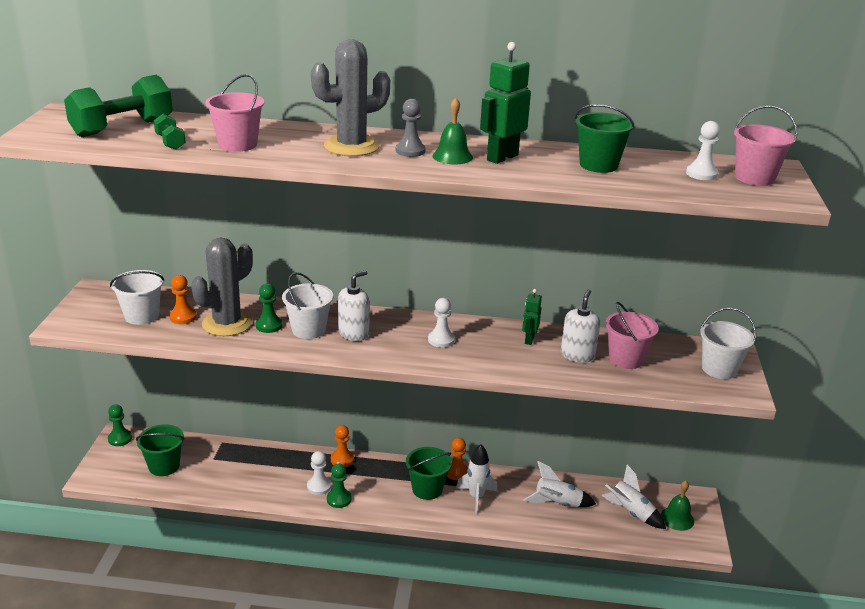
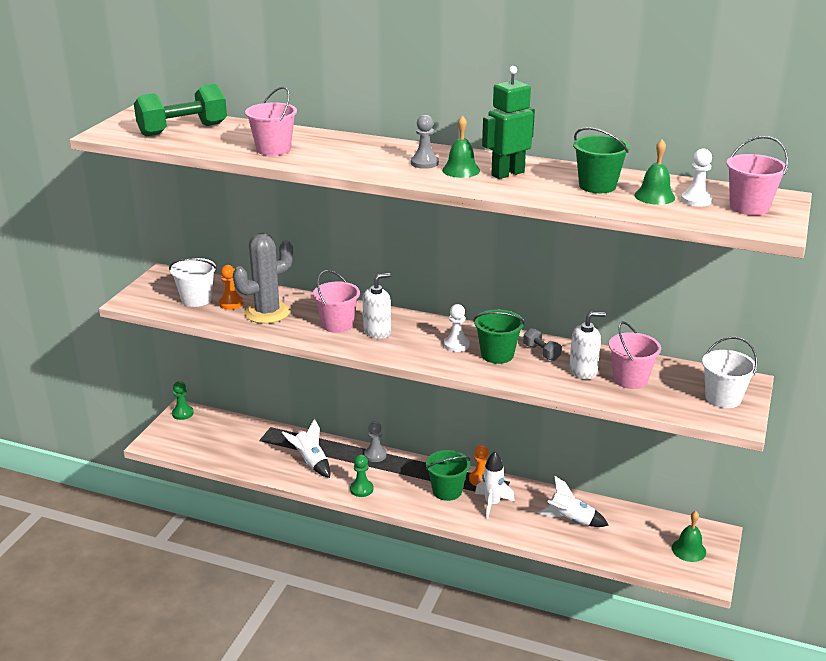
camera: 15 degrees right, 0 degrees up
green bucket [136,424,185,476] -> green bucket moved to [473,309,525,364]
green dumbbell [154,114,186,150] -> none
green pawn [256,283,283,333] -> none
white bucket [282,272,333,339] -> pink bucket [313,270,360,333]
white pawn [307,451,331,495] -> none
grey cactus [311,40,390,156] -> none
orange pawn [331,425,354,467] -> grey pawn [364,421,387,462]
green robot [522,289,542,345] -> grey dumbbell [523,328,562,361]
white soap dispenser [561,289,600,363] -> white soap dispenser turned 45 degrees clockwise [569,312,605,379]
white rocket [601,465,666,529] -> white rocket moved to [282,418,331,478]
none -> green bell [634,139,675,205]

